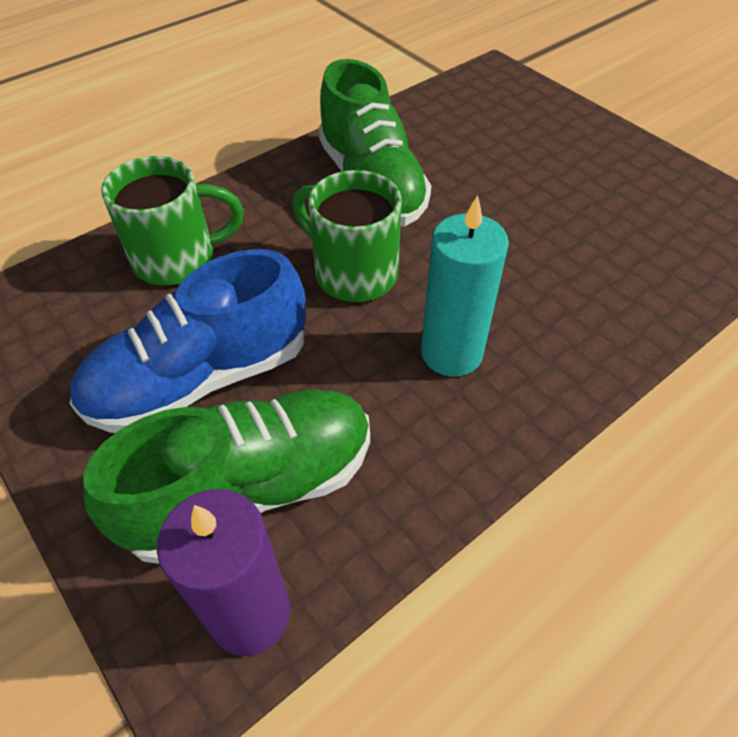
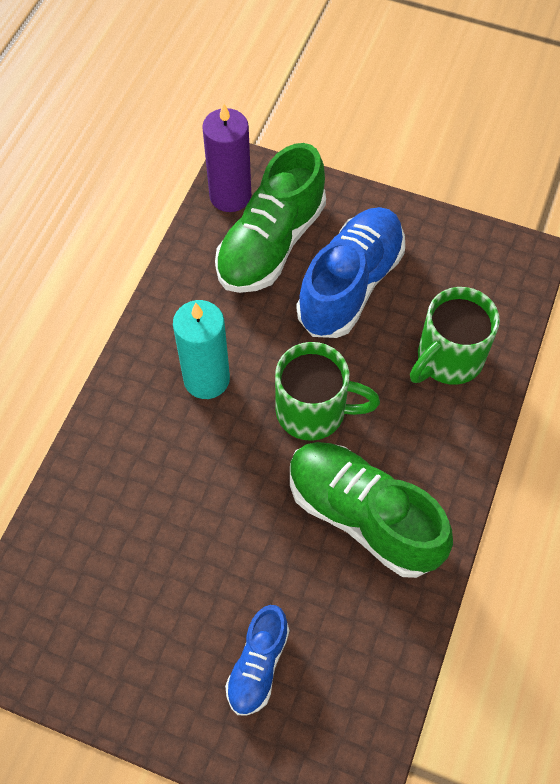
camera: 150 degrees right, 10 degrees up
none -> blue shoe [225,605,289,716]

